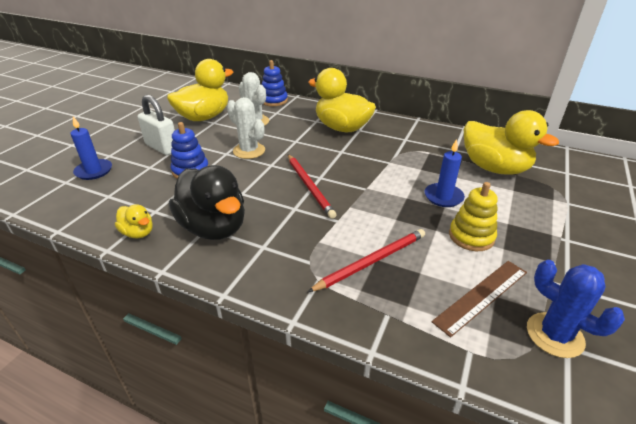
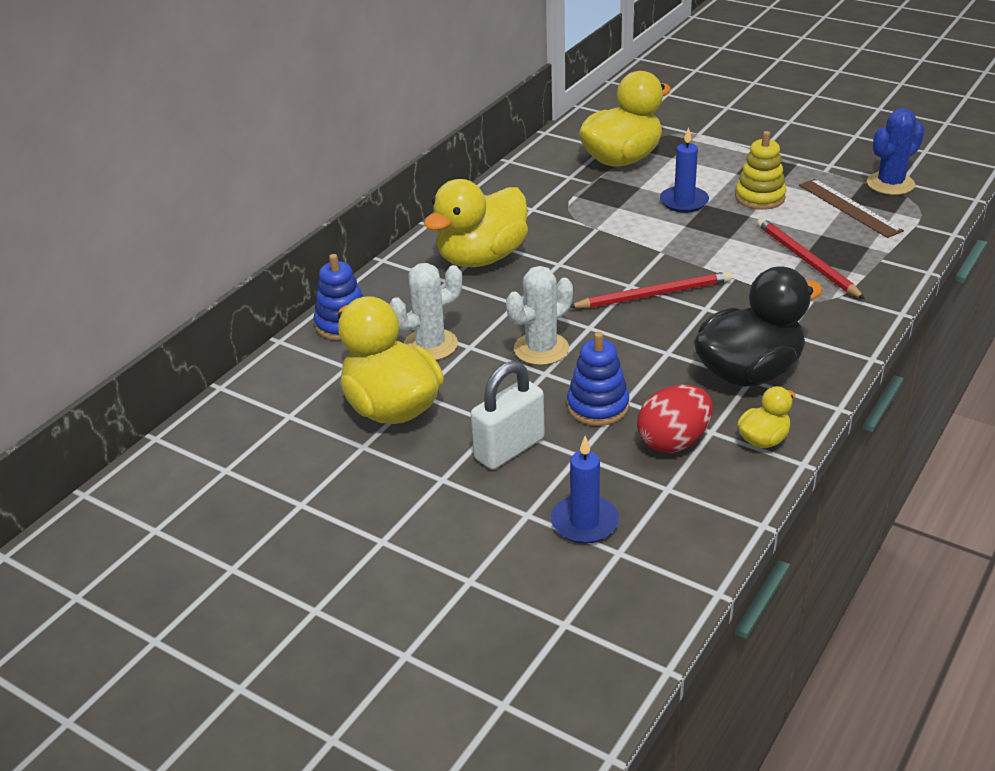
camera: 80 degrees left, 0 degrees up
none -> red egg [637,385,713,453]

